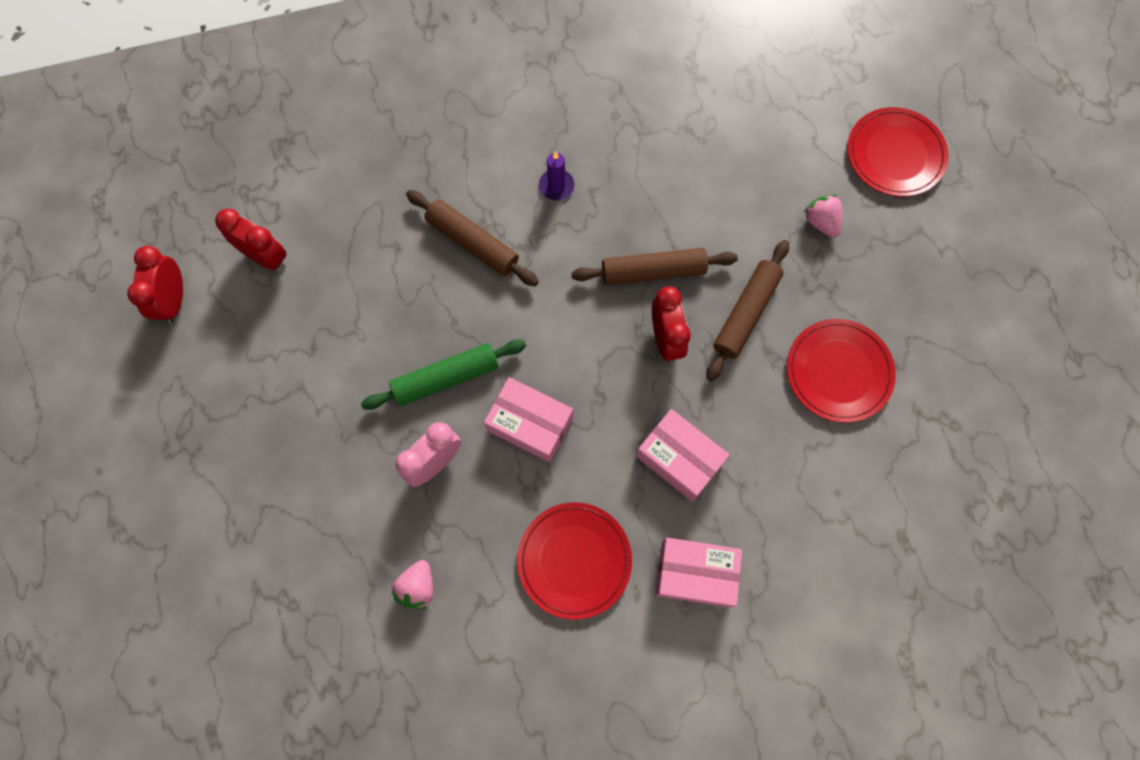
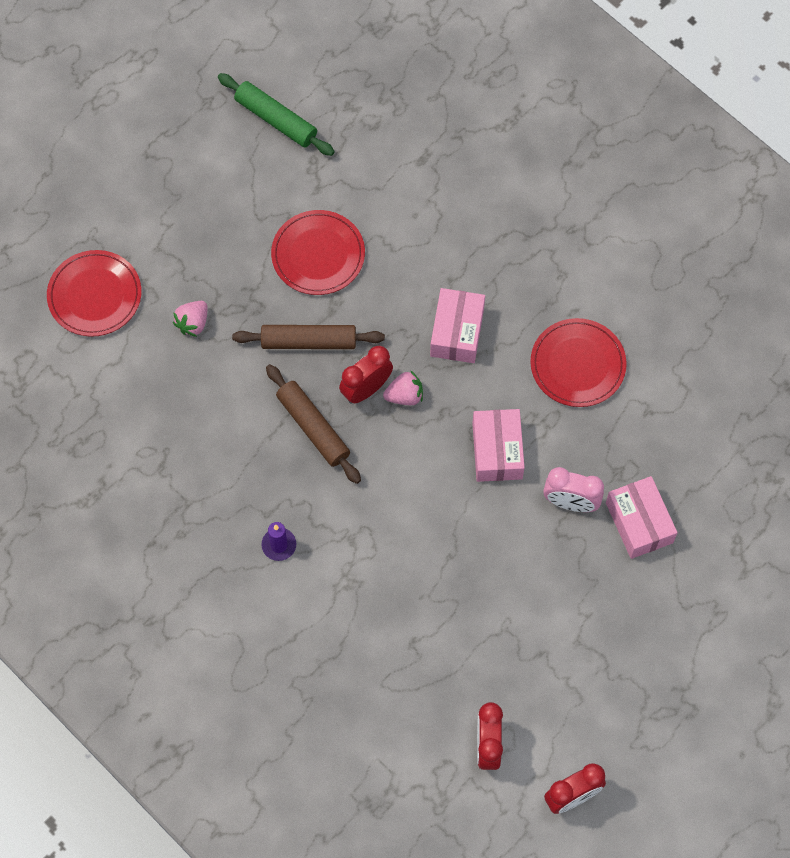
camera: 120 degrees left, 5 degrees down
green rolling pin [361,339,526,410] -> green rolling pin moved to [218,73,335,156]
pink strawberry [391,560,433,609] -> pink strawberry moved to [383,370,423,405]
brown rolling pin [406,190,539,286] -> none
pink box [656,538,742,607] -> pink box moved to [606,476,678,559]

